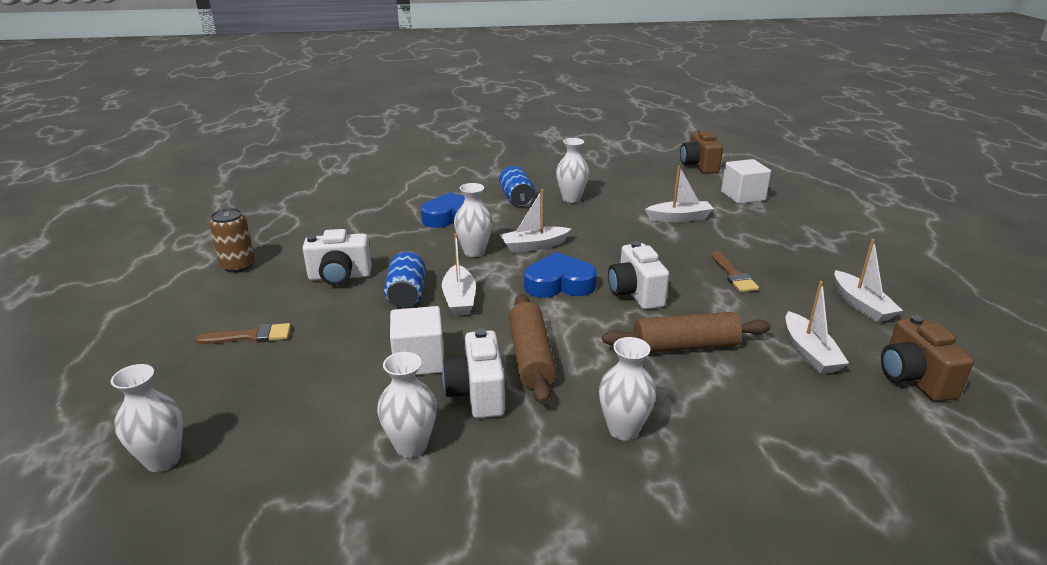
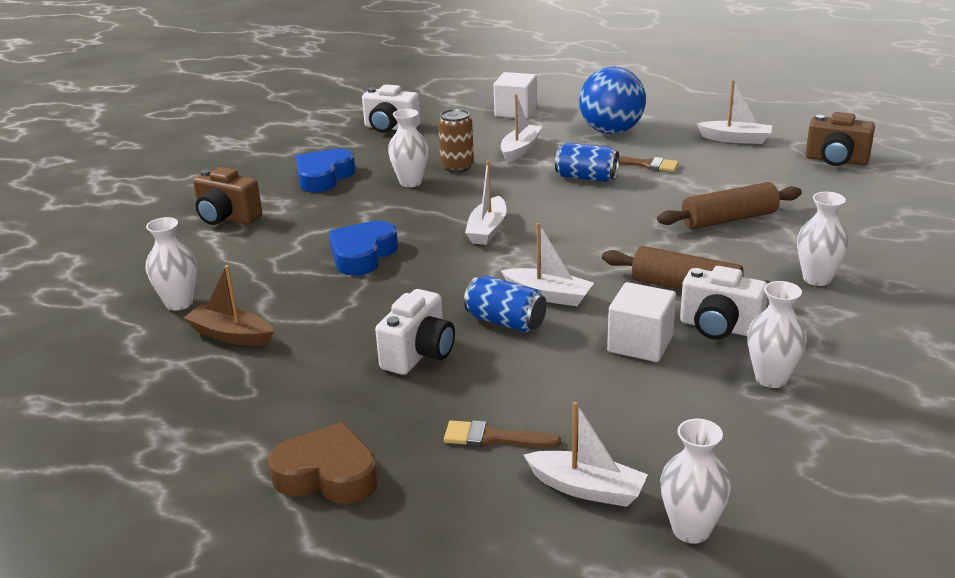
camera: 55 degrees left, 0 degrees up
brown brush [196,323,291,344] -> brown brush turned 105 degrees counterclockwise [444,420,561,448]
brown can [209,208,255,273] -> brown can moved to [438,109,474,173]
white vase [454,183,493,257] -> white vase moved to [146,217,197,311]
blue can [499,166,535,207] -> blue can moved to [555,142,619,182]
blue heart [524,252,597,298] -> blue heart moved to [296,148,356,193]
brown rolling pin [602,312,771,353] -> brown rolling pin turned 45 degrees clockwise [657,182,802,229]
white camera [608,241,669,310] -> white camera moved to [362,84,420,133]
brown camera [680,129,723,174] -> brown camera moved to [193,167,262,225]
white boat [786,281,849,374] -> white boat moved to [524,402,648,507]
none -> brown boat [184,265,274,346]
none -> brown heart [268,422,378,503]
none -> blue ball [579,67,646,134]

